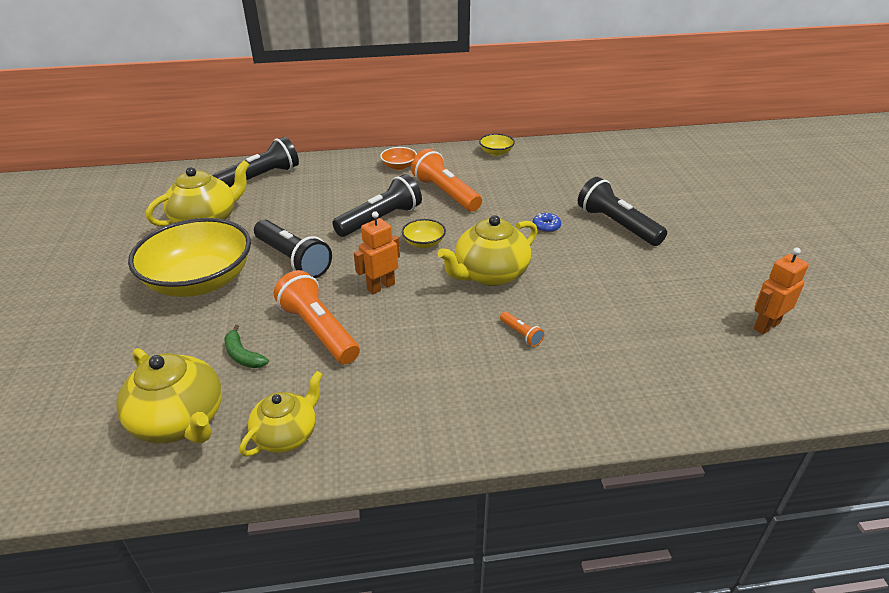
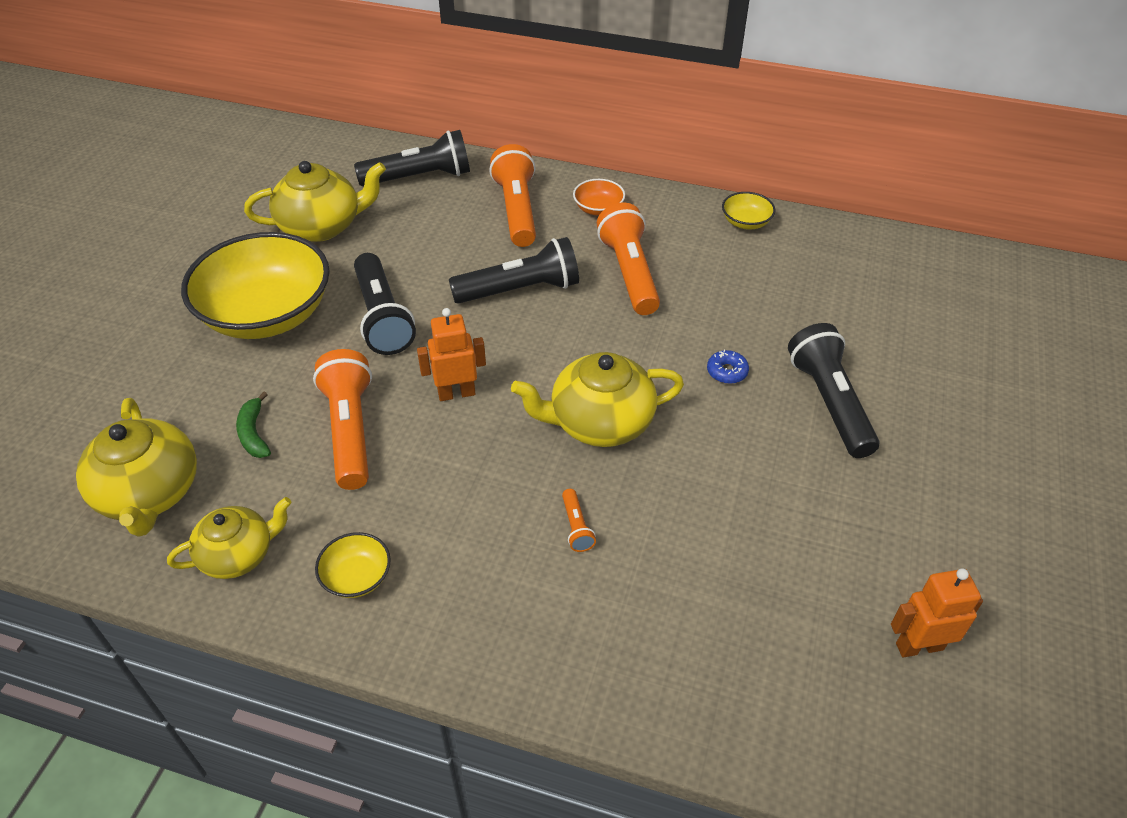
camera: 25 degrees right, 10 degrees up
yellow bowl [402,219,446,248] -> yellow bowl moved to [315,532,391,598]
none -> orange flashlight [489,144,536,247]

